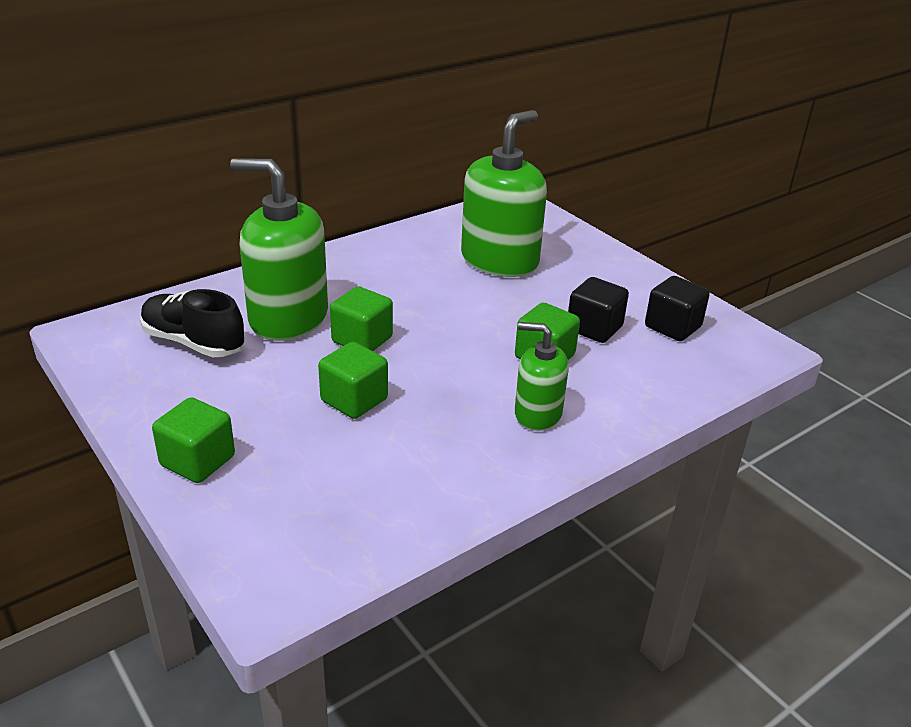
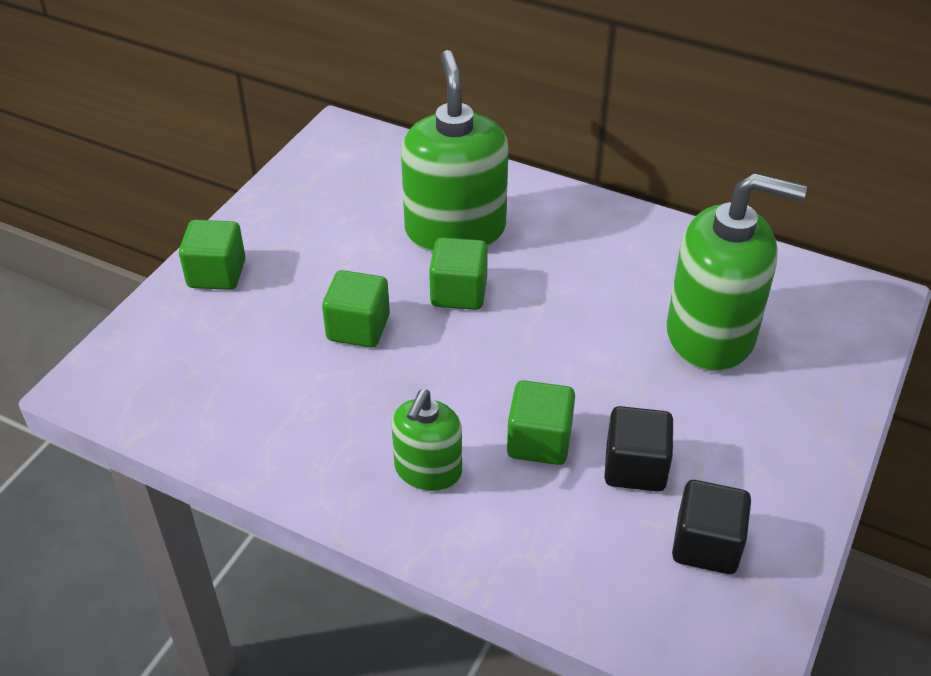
camera: 65 degrees right, 10 degrees up
black shoe [140,289,245,357] -> none
green soap dispenser [515,322,569,431] -> green soap dispenser turned 150 degrees counterclockwise [392,390,462,491]

